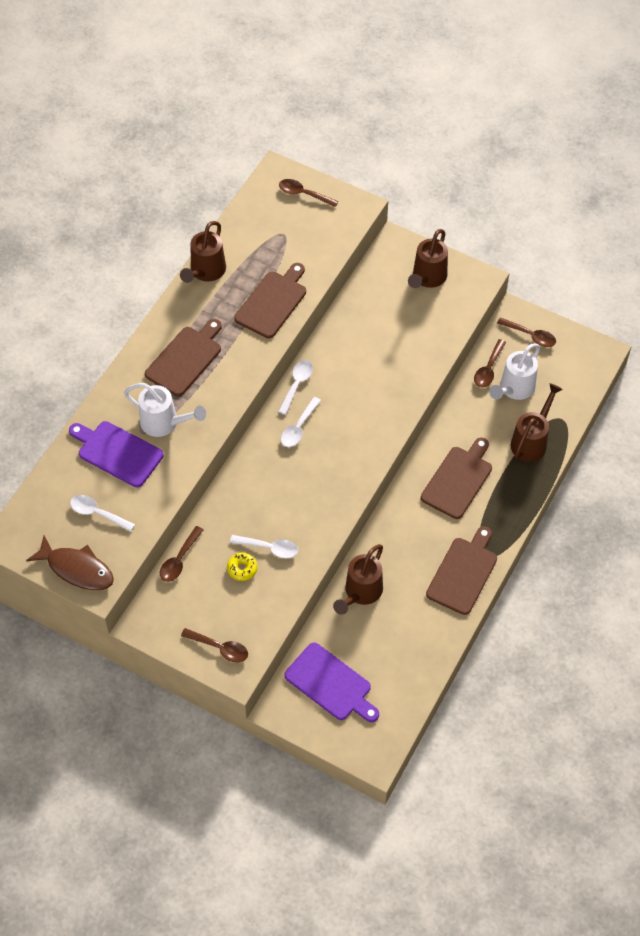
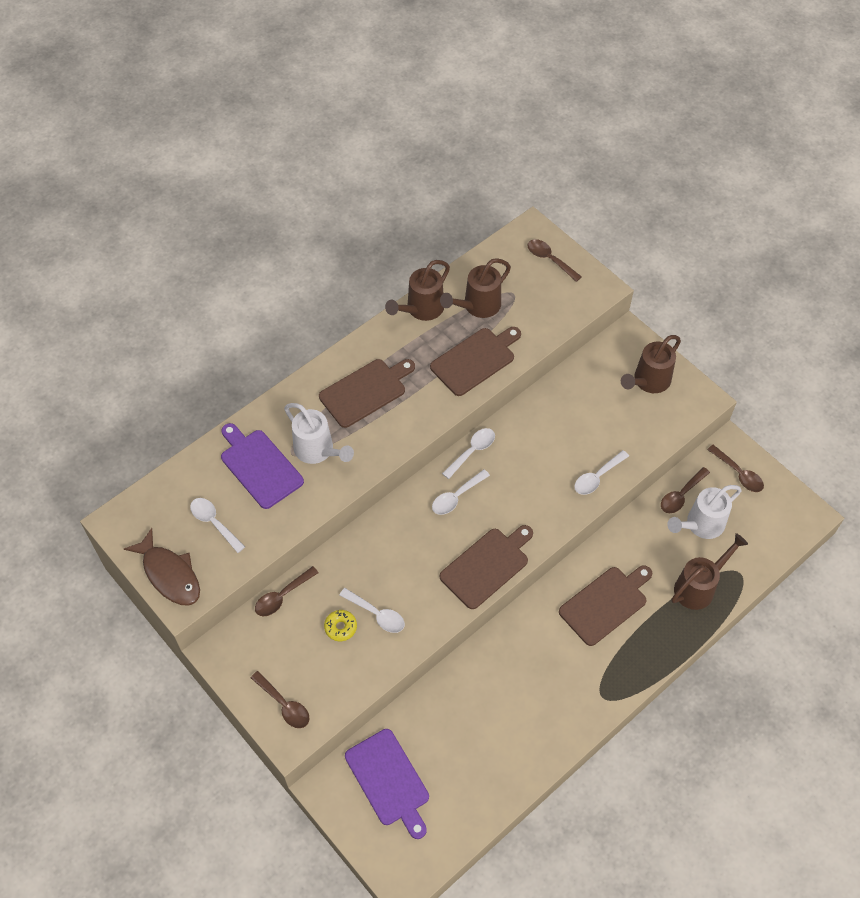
camera: 20 degrees right, 0 degrees up
brown watering can [333,544,383,615] -> brown watering can moved to [440,258,511,318]
brown cutting board [426,526,497,615] -> brown cutting board moved to [440,525,533,609]
none -> white spoon [574,450,629,495]

